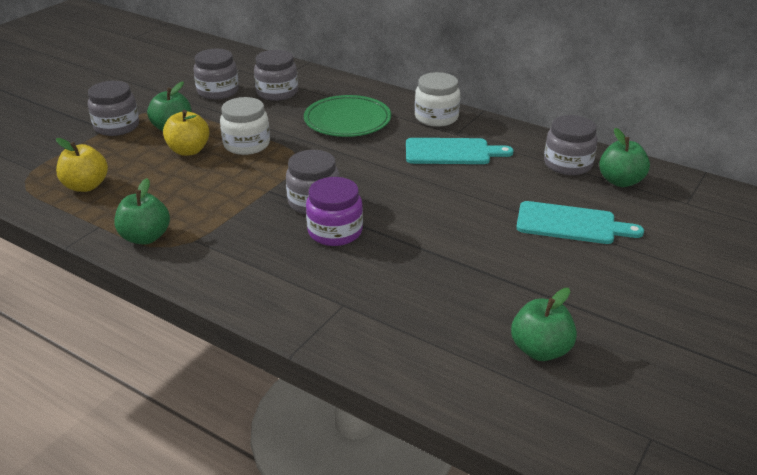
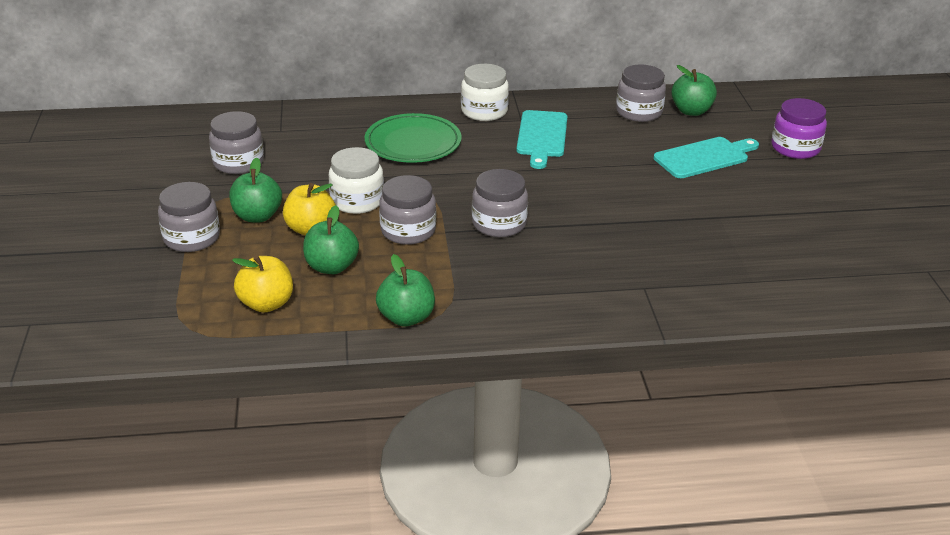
camera: 40 degrees left, 0 degrees up
grey jar [254,50,298,101] -> grey jar moved to [379,175,436,245]
purple jar [306,177,363,246] -> purple jar moved to [771,98,827,159]
turquoise cutting board [406,138,514,164] -> turquoise cutting board turned 135 degrees clockwise [516,110,567,169]
green apple [511,288,577,361] -> green apple moved to [303,205,359,274]

